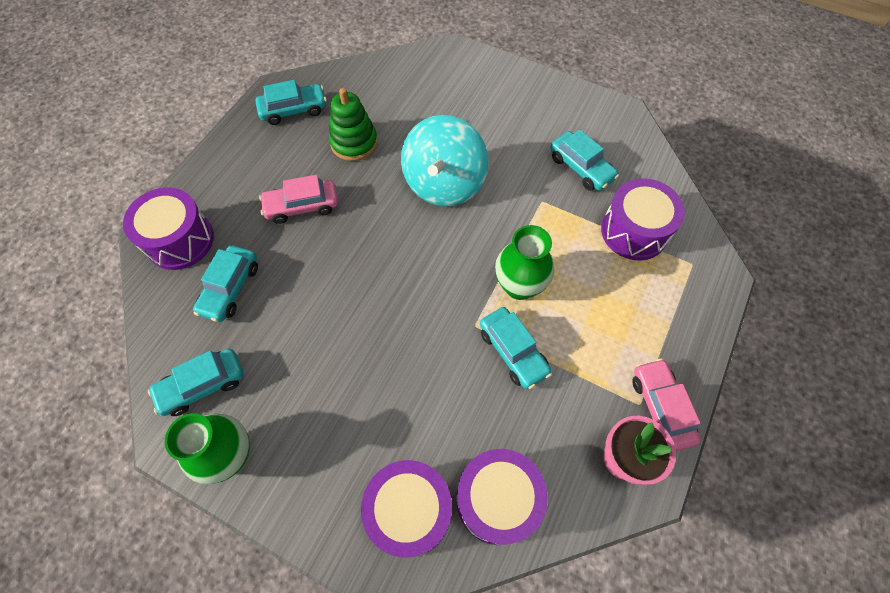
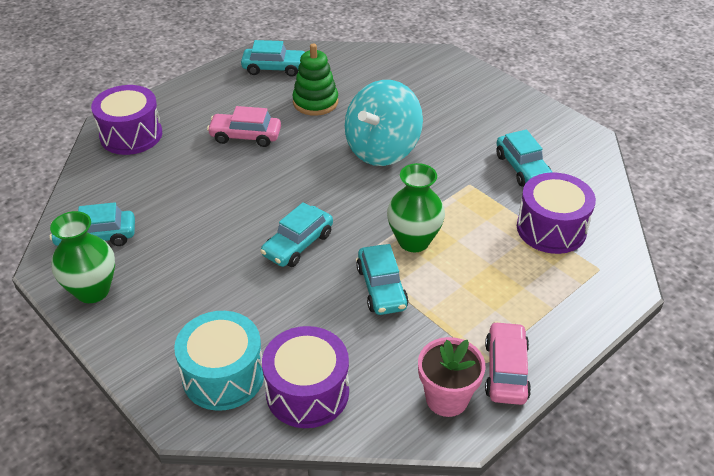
camera: 20 degrees right, 20 degrees down
turquoise car [193,245,258,322] -> turquoise car moved to [260,202,333,267]
purple drum [361,460,452,557] -> turquoise drum [174,311,264,411]

